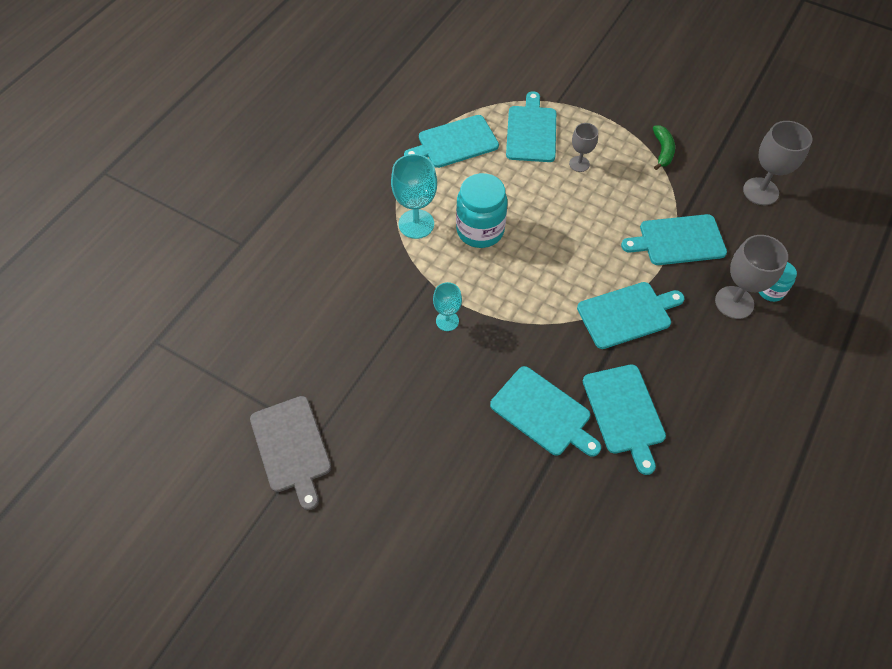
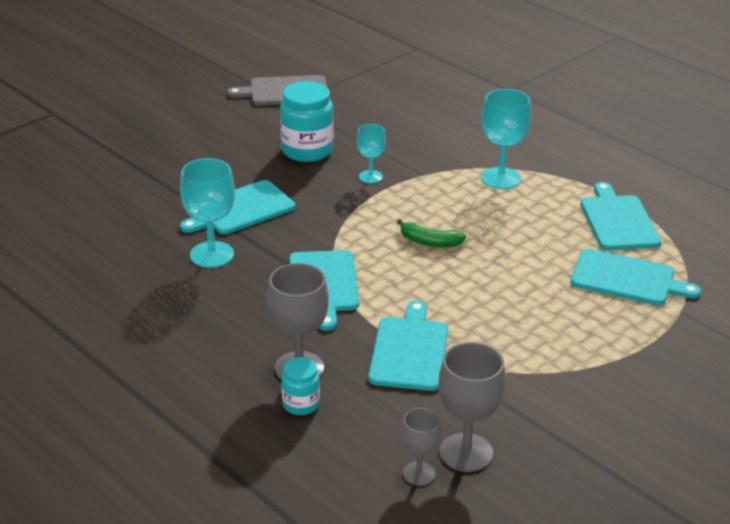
camera: 105 degrees right, 25 degrees down
turquoise jar [456,173,508,248] -> turquoise jar moved to [280,81,334,162]
grey goblet [569,123,598,172] -> grey goblet moved to [401,408,441,486]
turquoise cutting board [583,364,666,475] -> turquoise goblet [180,158,235,268]
green banana [653,125,675,170] -> green banana moved to [397,219,466,247]

